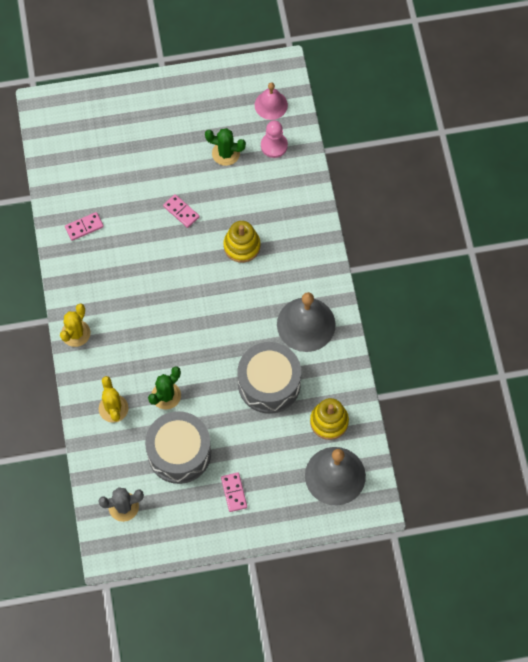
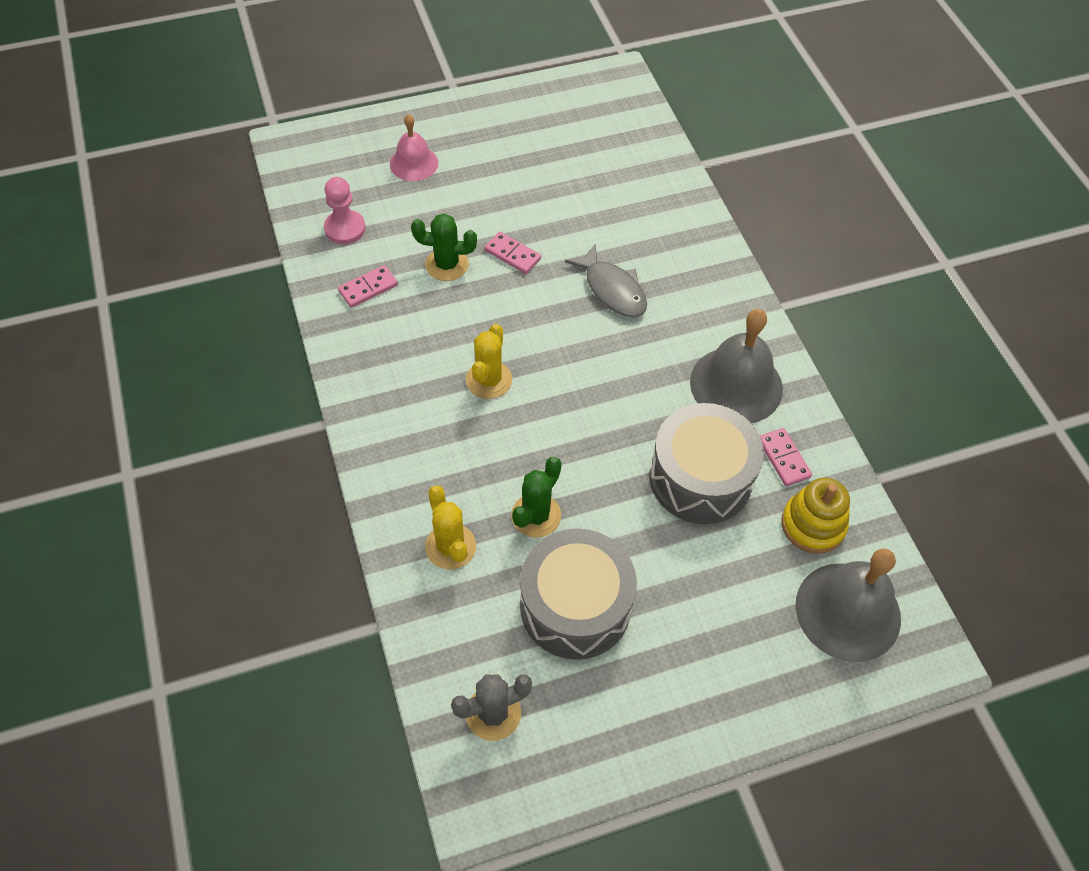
camera: 10 degrees left, 10 degrees down
yellow cactus [60,304,90,347] -> yellow cactus moved to [466,324,512,399]
green cactus [205,128,246,166] -> green cactus moved to [411,213,477,281]
pink domino [221,472,247,512] -> pink domino moved to [760,428,812,486]
yellow stacking toy [223,221,260,263] -> grey fish [565,244,647,317]
pink bell [255,82,288,120] -> pink bell moved to [390,114,438,181]
pink pawn [261,120,288,158] -> pink pawn moved to [324,177,366,244]

